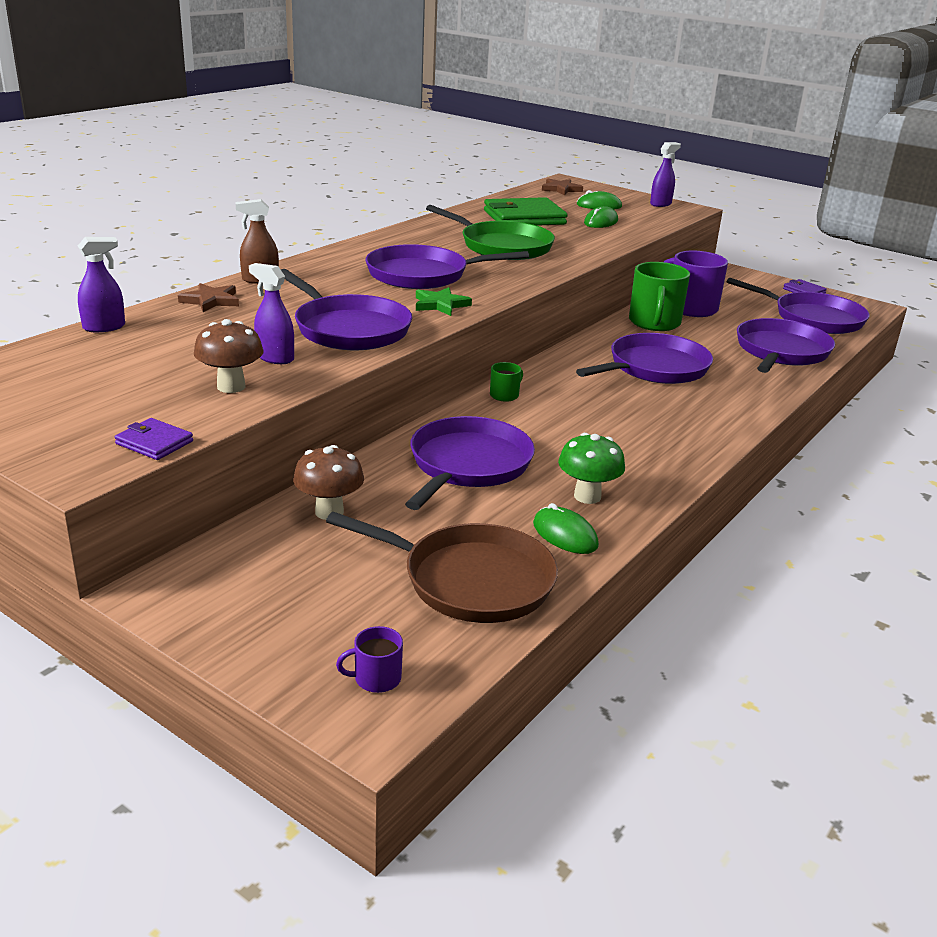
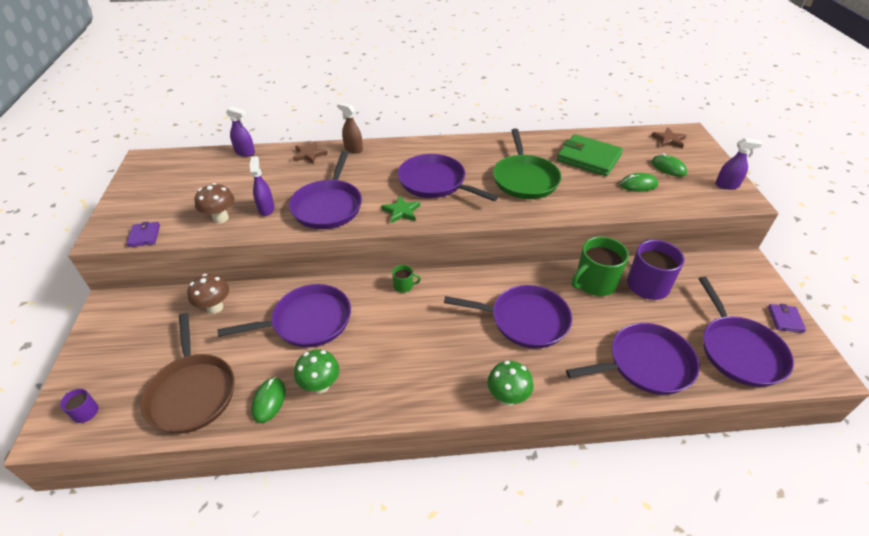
camera: 50 degrees right, 15 degrees up
none -> green mushroom [487,361,534,406]

